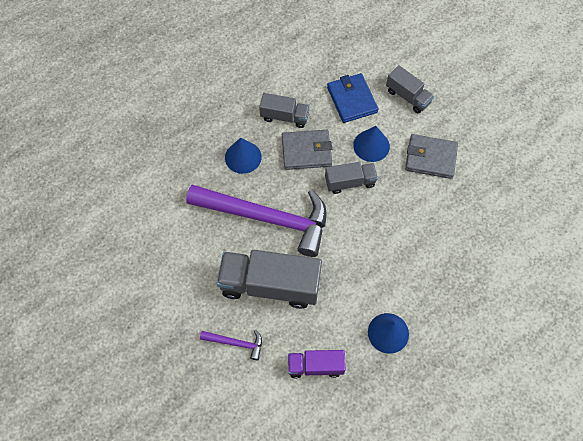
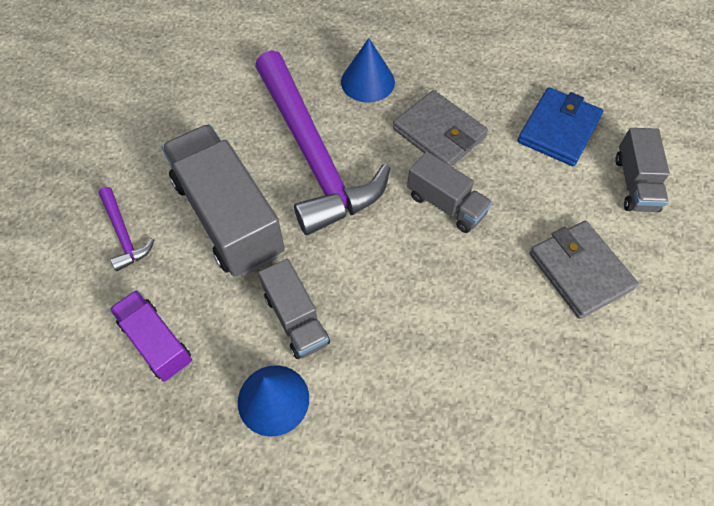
camera: 50 degrees right, 5 degrees down
grey truck [259,93,310,128] -> grey truck moved to [258,259,330,359]
blue cone [353,126,390,162] -> none

